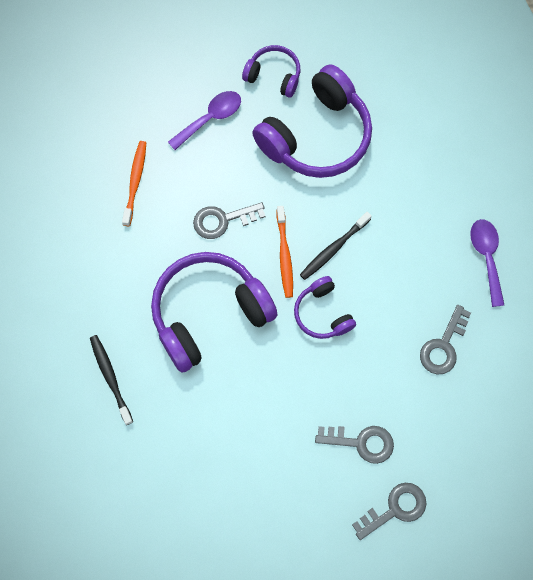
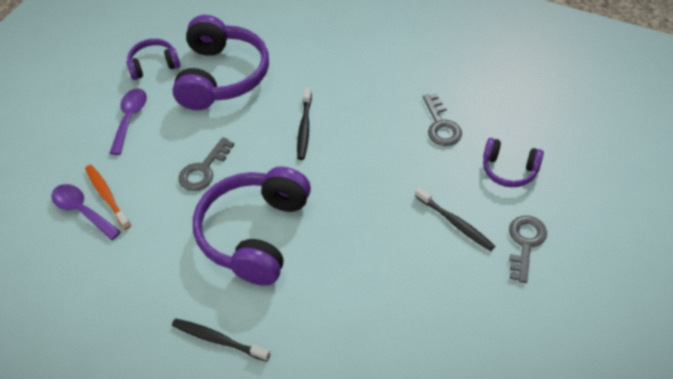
camera: 40 degrees left, 20 degrees down
orange toothbrush [277,206,293,298] -> none
purple headphones [294,276,356,339] -> purple headphones moved to [483,138,544,187]
grey key [315,426,394,464] -> black toothbrush [415,187,495,251]
purple spoon [470,219,504,307] -> purple spoon moved to [51,184,121,240]

